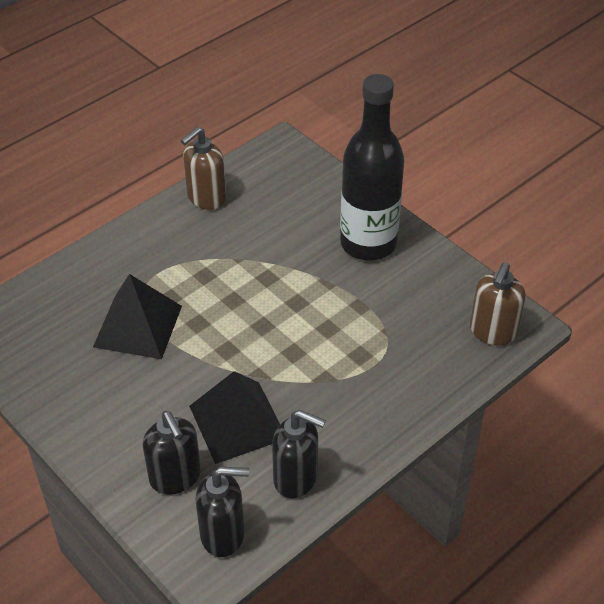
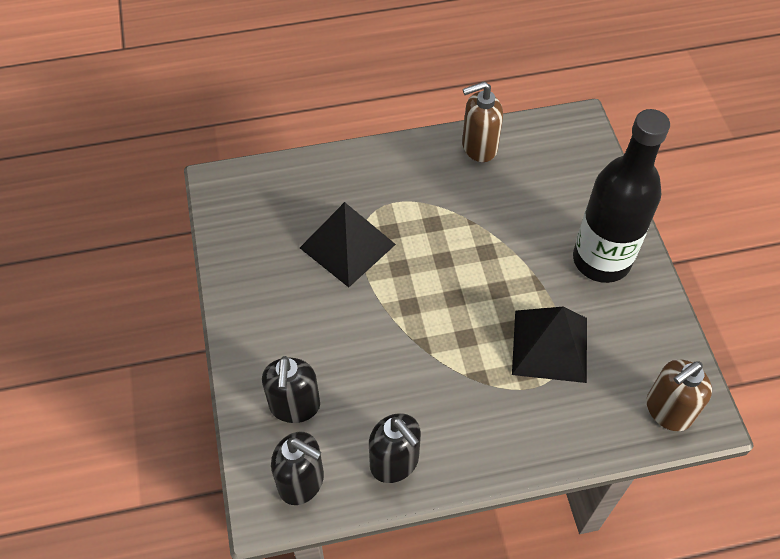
camera: 30 degrees right, 10 degrees up
black pyramid [189,371,280,464] -> black pyramid moved to [512,307,587,383]

